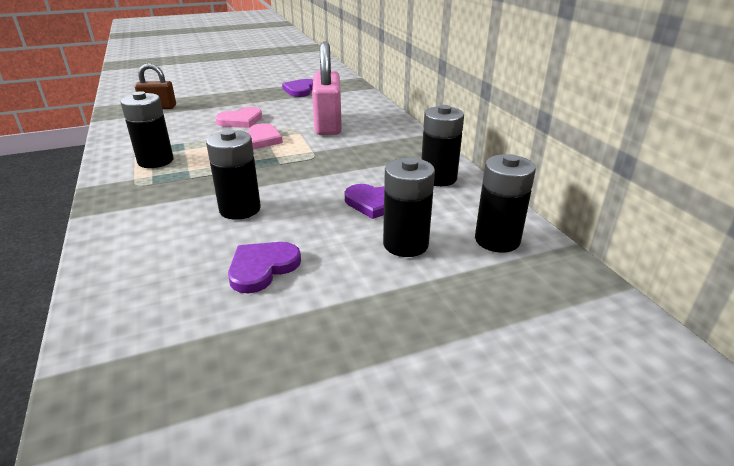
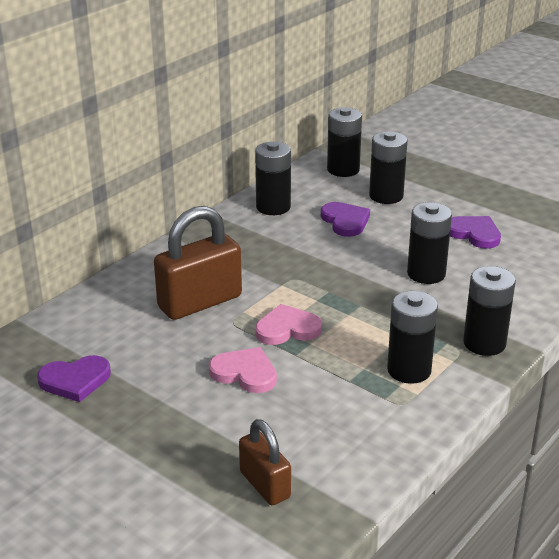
camera: 120 degrees left, 0 degrees up
purple heart [228,242,301,293] -> purple heart turned 150 degrees counterclockwise [450,216,501,249]
pink padlock [312,42,342,135] -> brown padlock [154,206,242,320]
none -> black battery [463,266,516,356]

